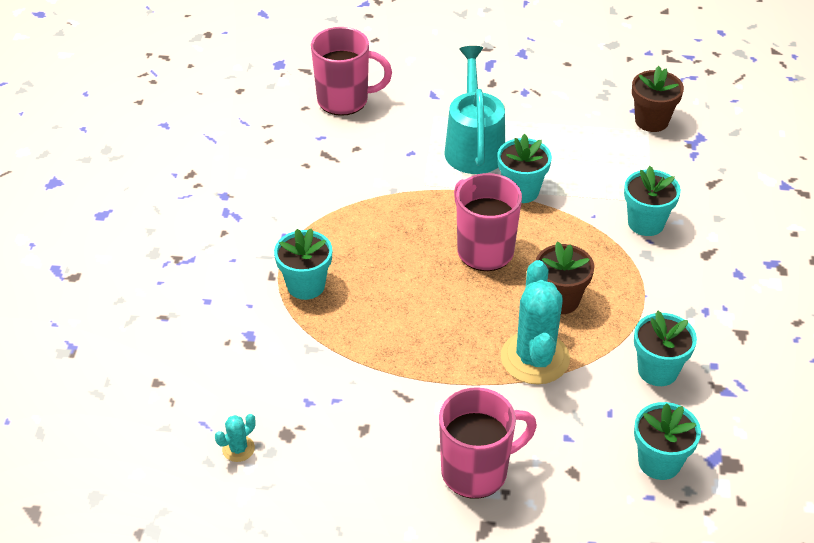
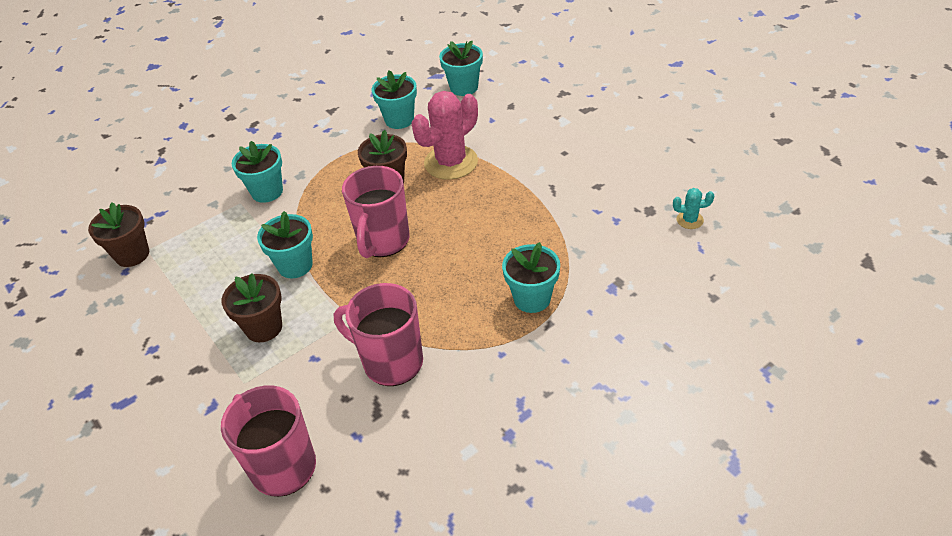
camera: 130 degrees left, 0 degrees up
pink mug [439,387,537,499] -> pink mug moved to [334,283,423,386]
turquoise watering can [444,46,505,174] -> brown flower pot [222,273,282,342]
turquoise cactus [501,260,570,384] -> pink cactus [412,91,478,180]

